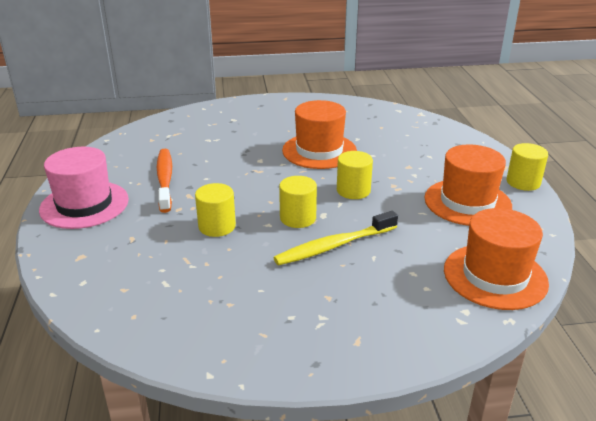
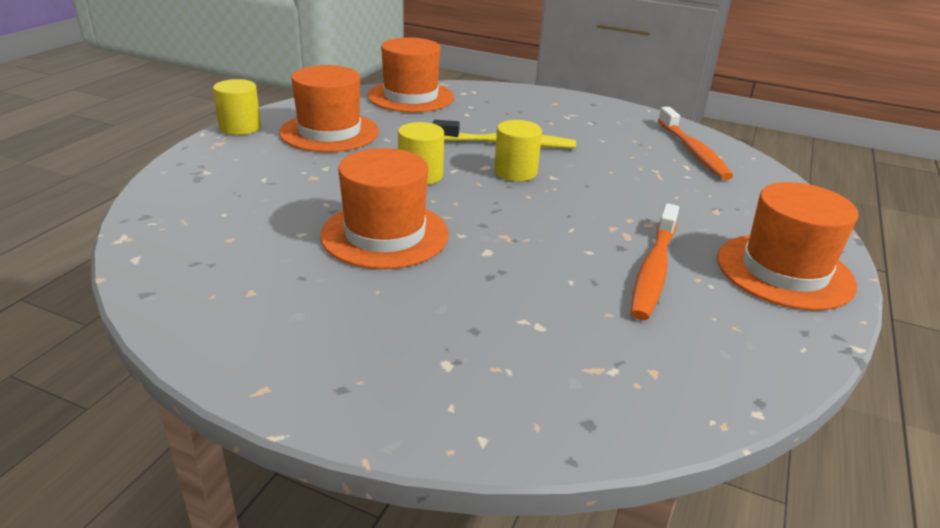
camera: 150 degrees left, 0 degrees up
pink hat [39,147,129,229] -> orange hat [717,182,858,311]
yellow cylinder [195,183,236,237] -> none
none -> orange toothbrush [658,107,733,180]

